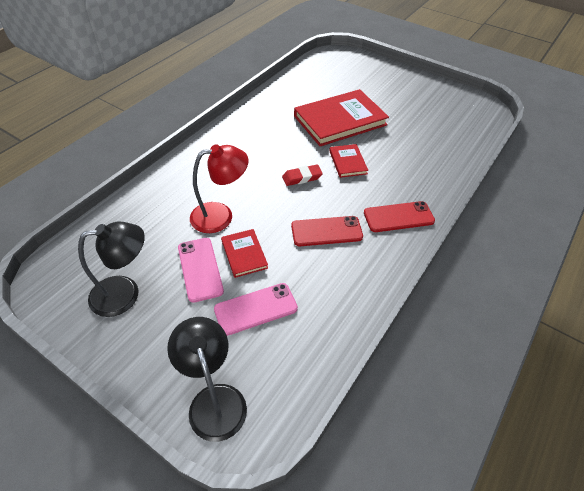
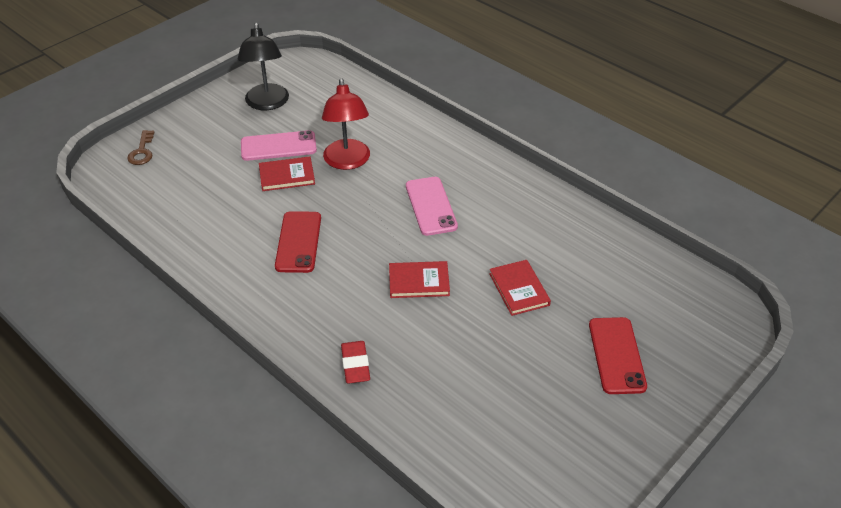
camera: 100 degrees right, 5 degrees down
black lamp [167,317,247,442] -> brown key [127,130,154,165]
pink phone [214,283,298,336] -> pink phone moved to [406,177,458,236]
red eraser [282,164,323,186] -> red eraser moved to [341,341,370,384]
red book [294,89,389,146] -> red book [489,260,551,316], size x0.48
red phone [364,201,435,232] -> red phone moved to [589,317,647,394]

